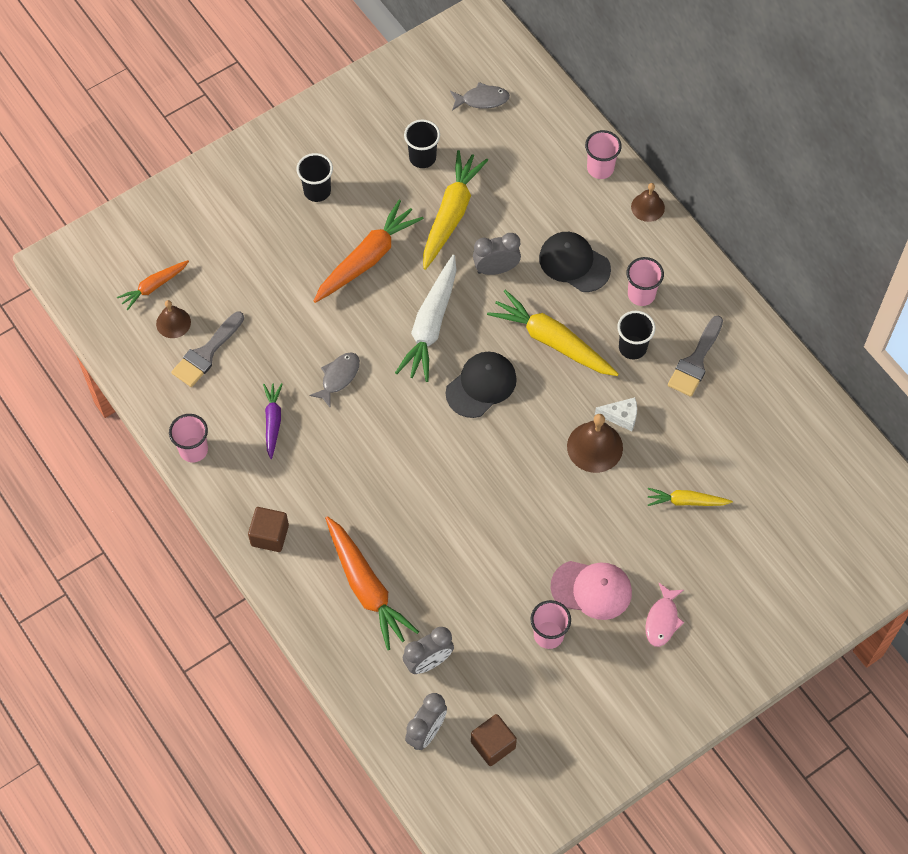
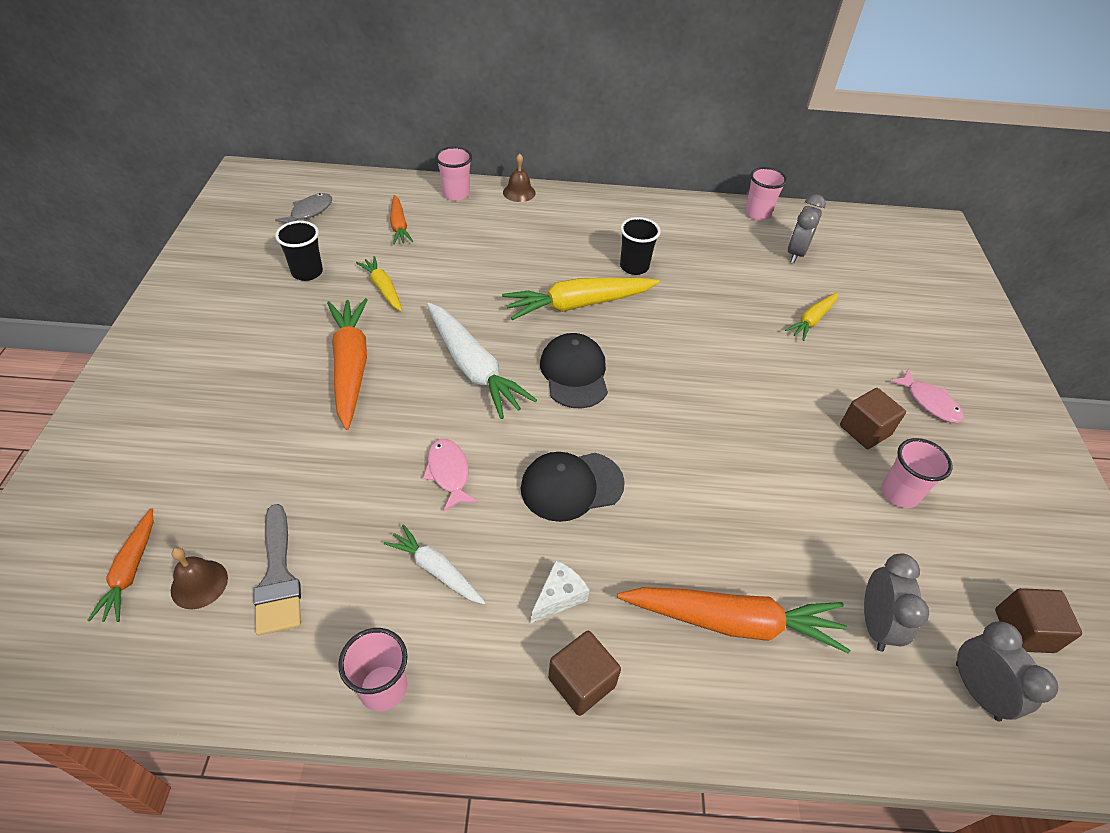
camera: 55 degrees left, 15 degrees down
purple carrot [263,383,283,459] -> white carrot [384,524,486,604]
black cup [296,153,333,202] -> none
grey fish [309,352,360,407] -> pink fish [423,439,478,512]
yellow carrot [423,150,488,270] -> yellow carrot [356,256,402,312], size x0.56
grey clock [473,233,521,275] -> grey clock moved to [787,194,826,263]
black cap [539,232,611,292] -> black cap moved to [521,452,625,522]
pink cap [551,561,632,620] -> brown cube [840,388,906,449]
brown bell [567,414,623,473] -> none
white cheese [595,397,637,431] -> white cheese moved to [531,560,589,623]
pink cup [627,257,664,306] -> pink cup moved to [745,167,787,221]
grey brush [668,316,723,397] -> none
none -> orange carrot [390,195,413,245]

